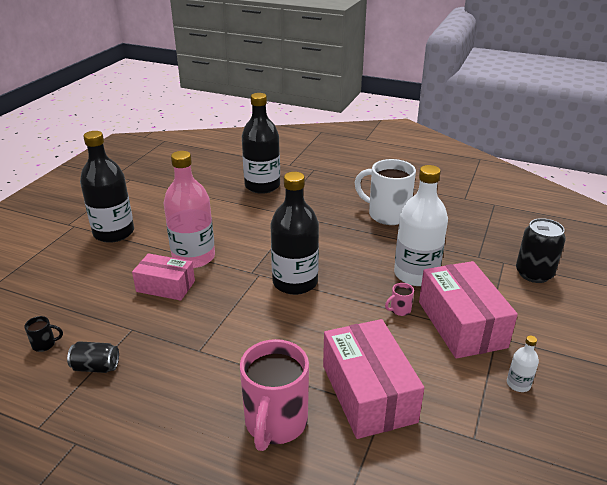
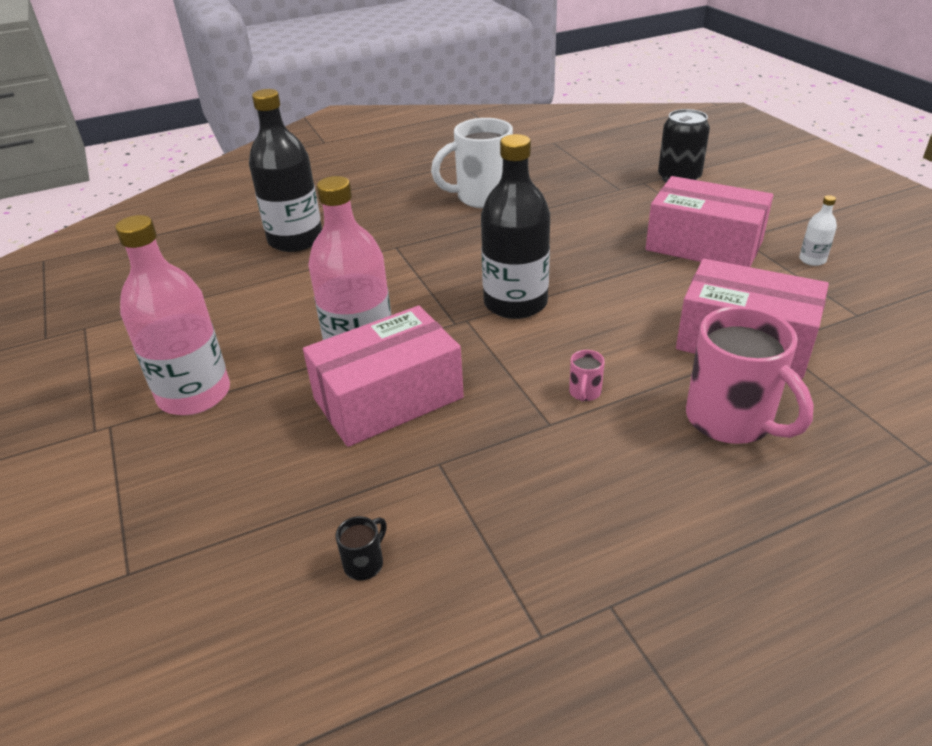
camera: 45 degrees left, 5 degrees up
black can [67,341,119,373] -> none
black bottle [80,131,134,243] -> pink bottle [115,215,230,415]
pink box [132,253,195,301] -> pink box [303,306,464,447], size x1.60
pink mug [385,283,414,316] -> pink mug moved to [569,350,605,401]
white bottle [394,165,448,286] -> none

